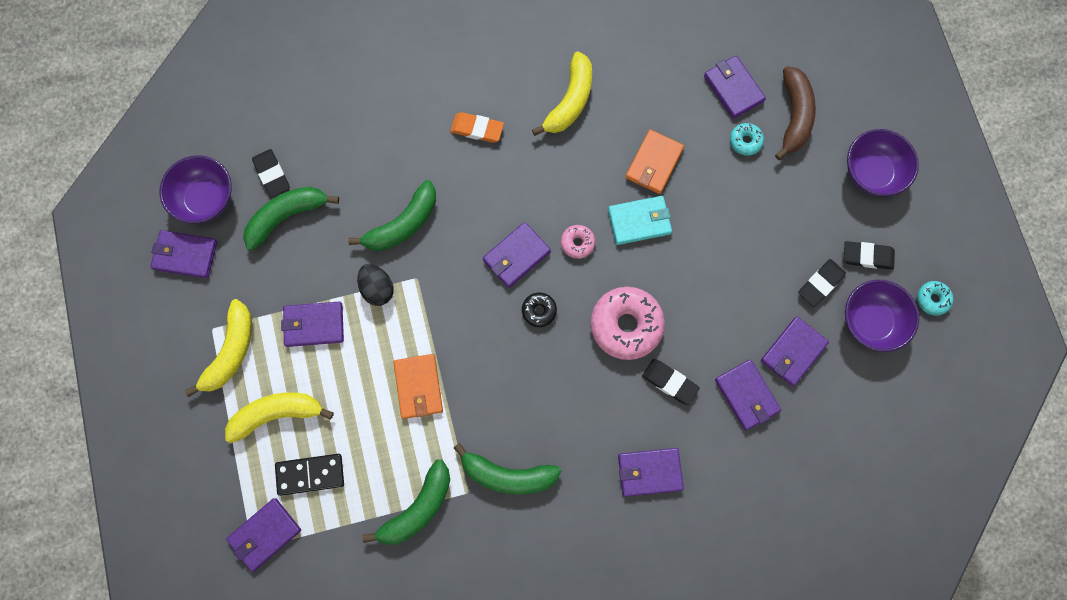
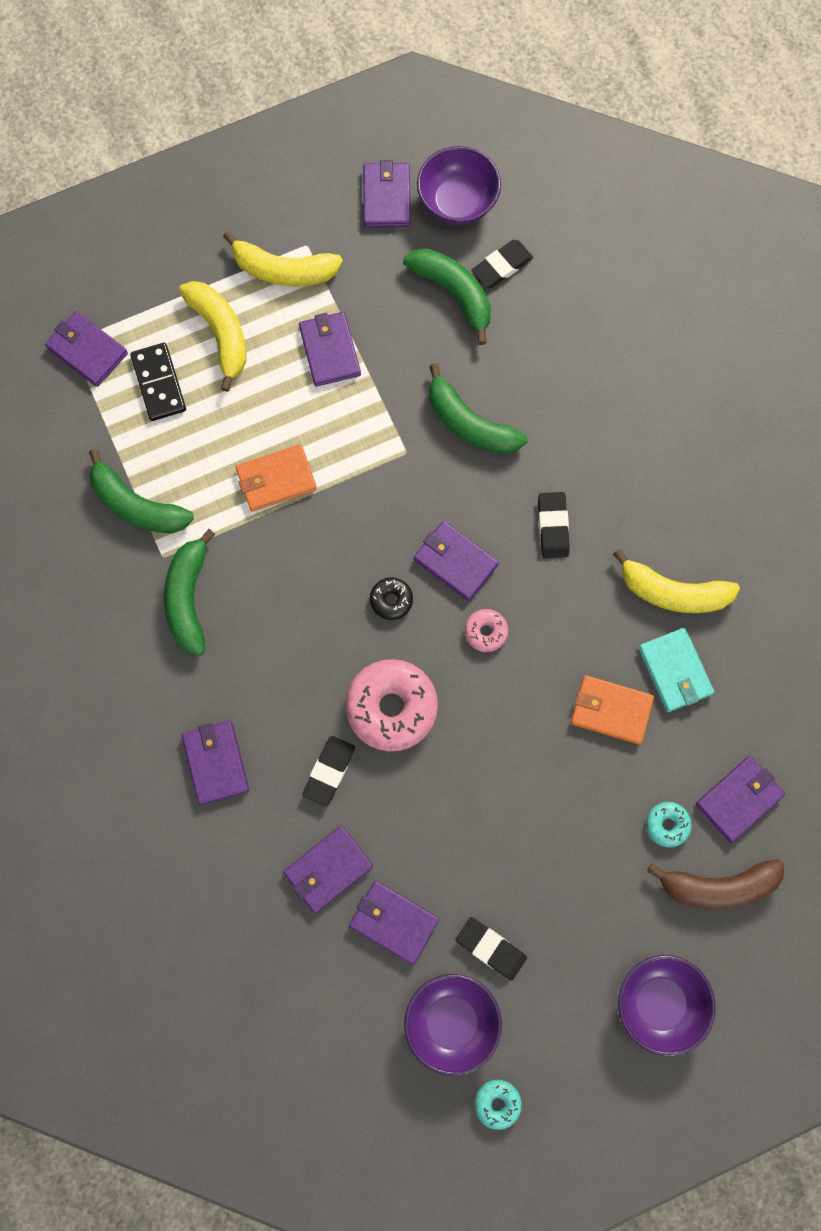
camera: 80 degrees right, 0 degrees up
black egg [357,264,394,306] -> none
orange eraser [450,112,504,143] -> none
turquoise wallet [608,196,672,245] -> turquoise wallet moved to [638,628,714,712]
black eraser [844,241,895,270] -> black eraser moved to [538,492,570,558]

